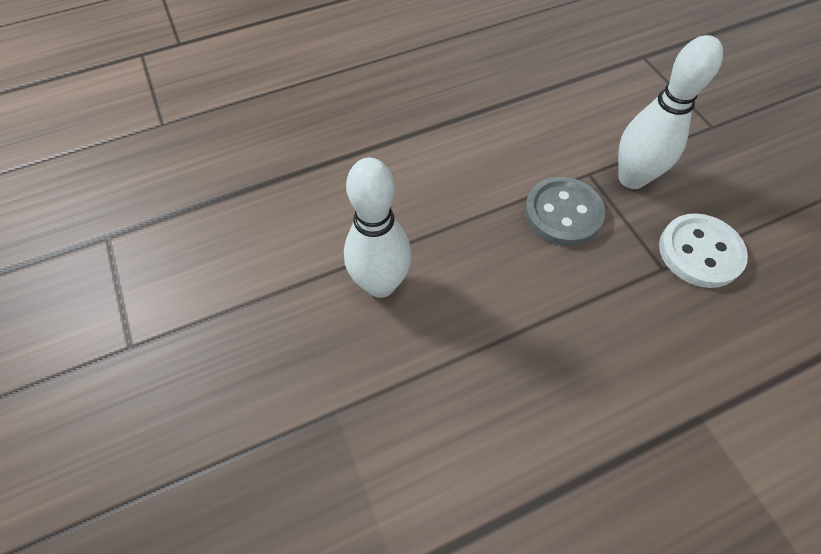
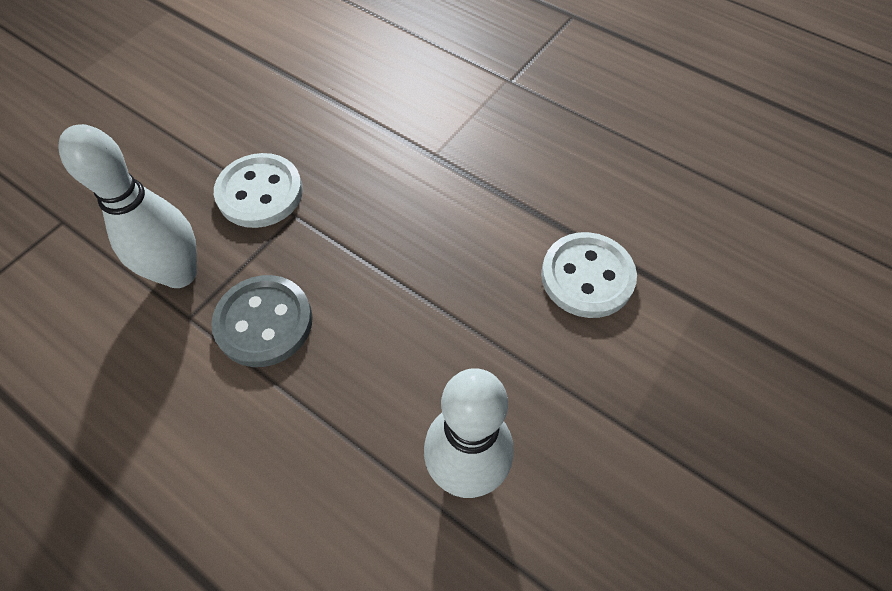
camera: 120 degrees left, 0 degrees up
none -> white button [541,232,637,318]

